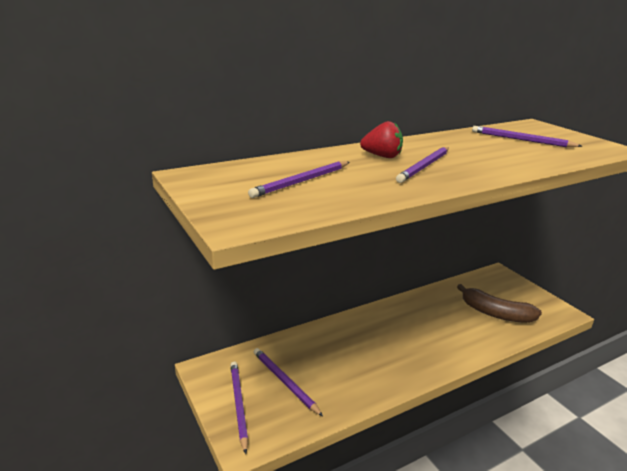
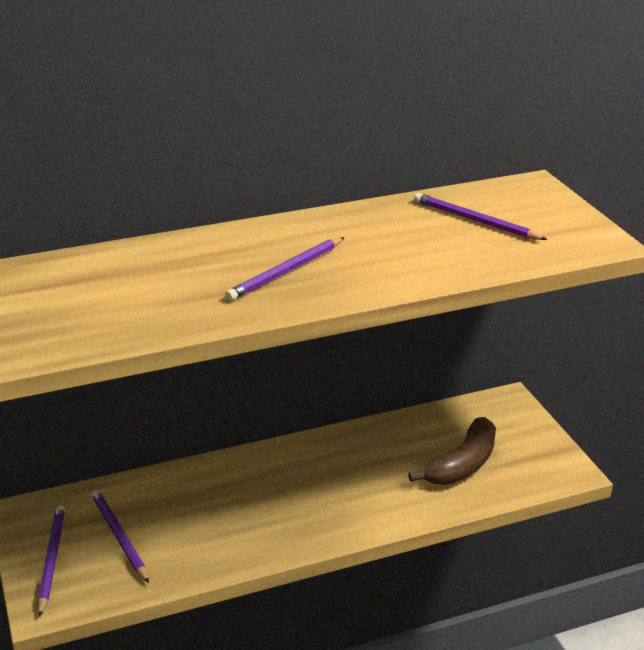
camera: 10 degrees right, 5 degrees up
purple pencil [248,161,349,198] -> none
red strawberry [360,121,403,158] -> none
brown banana [457,284,542,323] -> brown banana turned 90 degrees counterclockwise [408,417,496,485]

